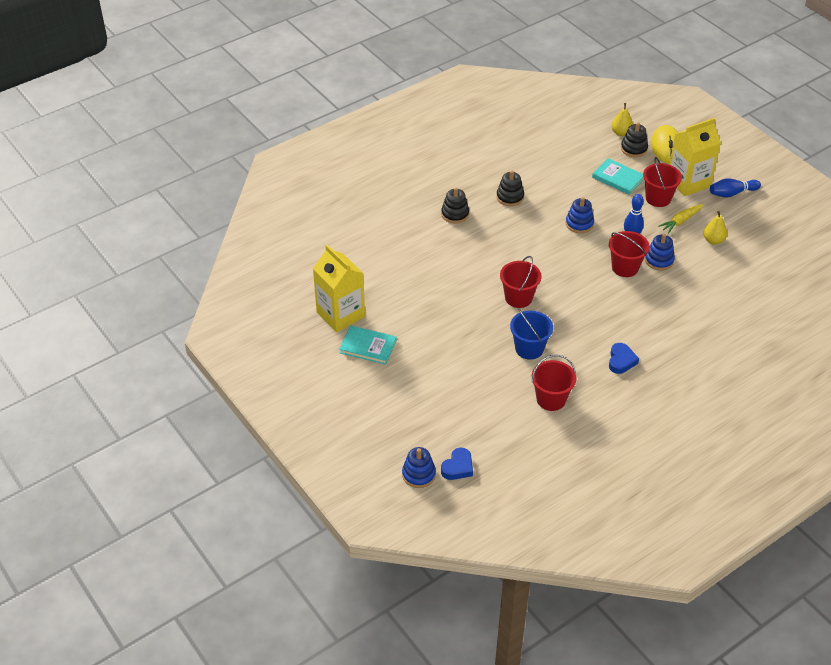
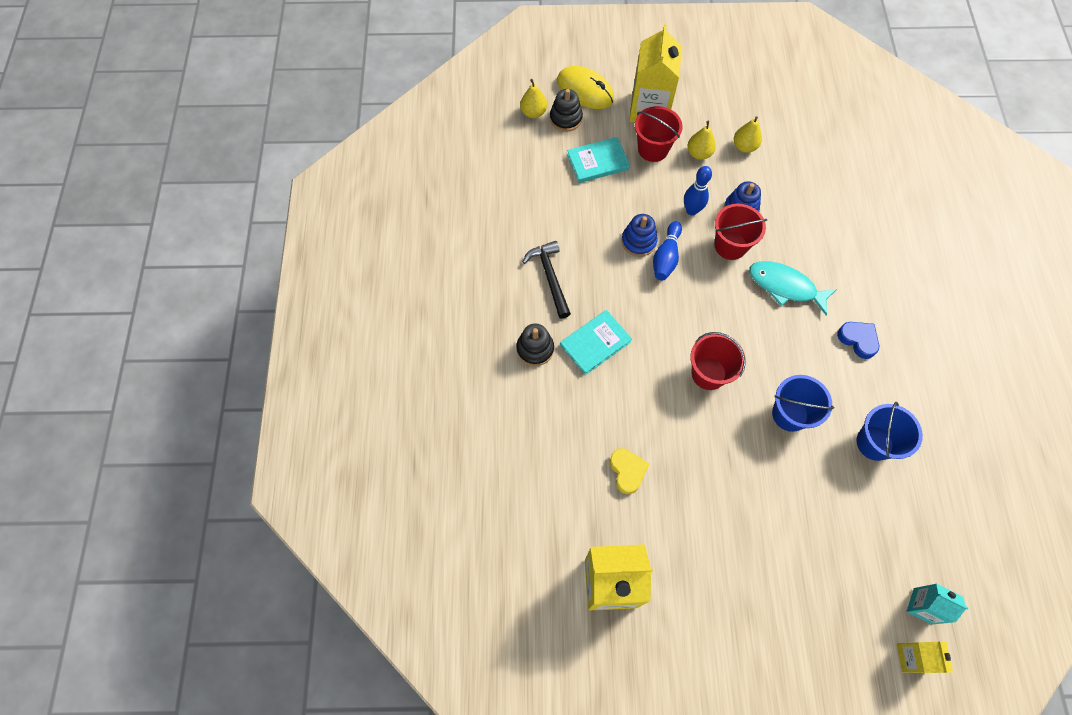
camera: 55 degrees left, 20 degrees up
turquoise book [339,326,397,365] -> turquoise book moved to [560,310,632,375]
blue stacking toy [402,447,436,488] -> yellow carton [897,641,953,673]
blue heart [441,448,473,480] -> turquoise carton [906,583,968,625]
black stacking toy [496,171,524,206] -> black hammer [523,241,571,319]
red bucket [532,355,576,411] -> blue bucket [856,402,923,461]
yellow carrot [658,204,704,234] -> yellow pear [688,121,716,160]
blue bowling pin [710,178,761,197] -> blue bowling pin moved to [653,221,682,281]
none -> yellow heart [610,448,649,494]
none -> turquoise fish [749,261,837,316]

